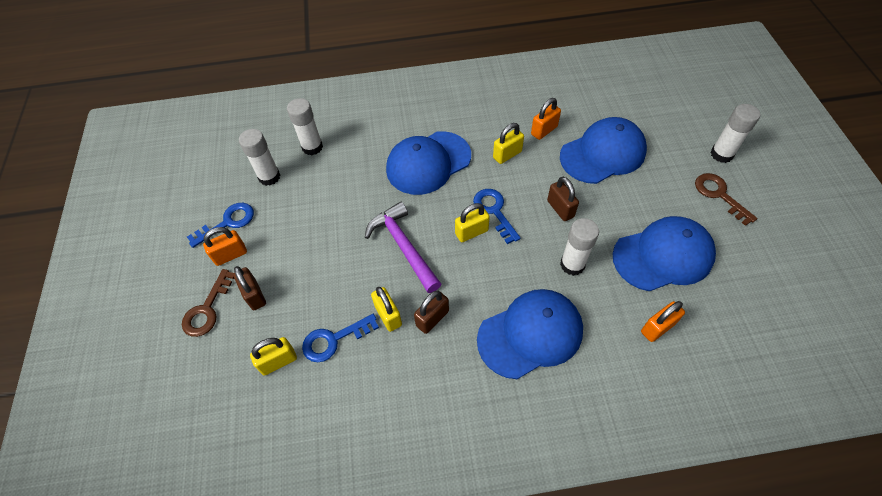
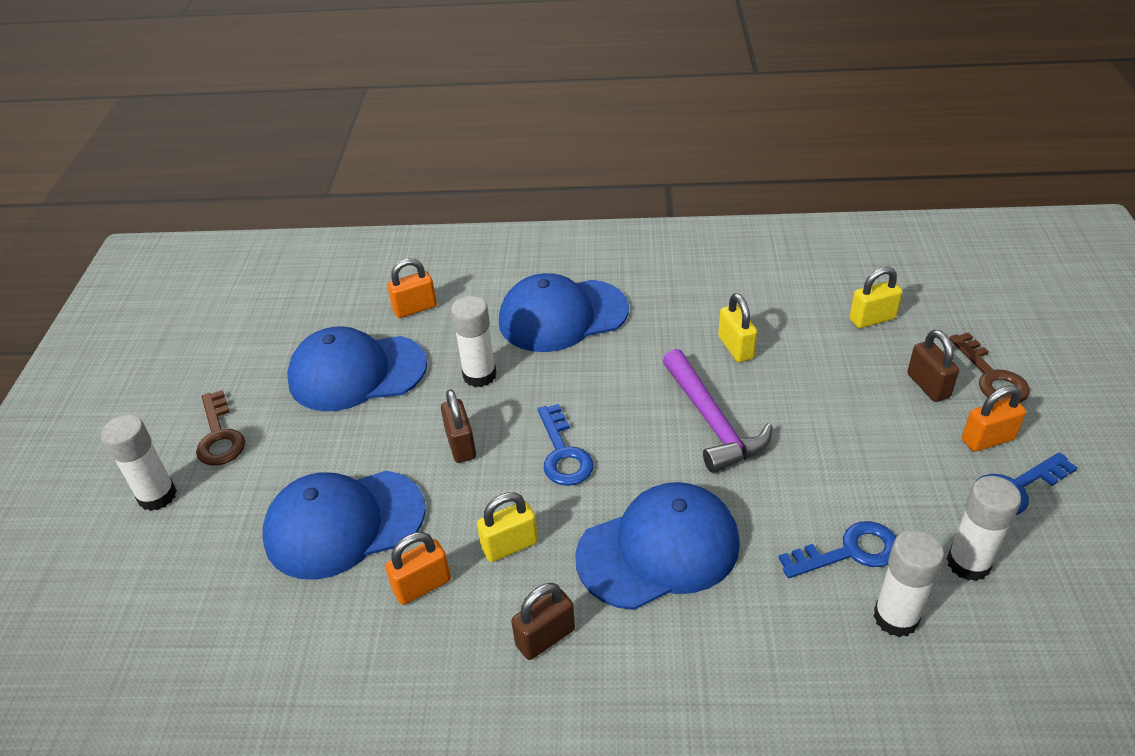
camera: 170 degrees left, 15 degrees down
brown key [182,269,234,337] -> brown key turned 135 degrees clockwise [949,332,1030,403]
blue key [302,314,379,362] -> blue key moved to [779,521,896,578]
brown padlock [414,291,449,334] -> brown padlock moved to [511,583,575,660]
yellow padlock [455,203,490,242] -> none

